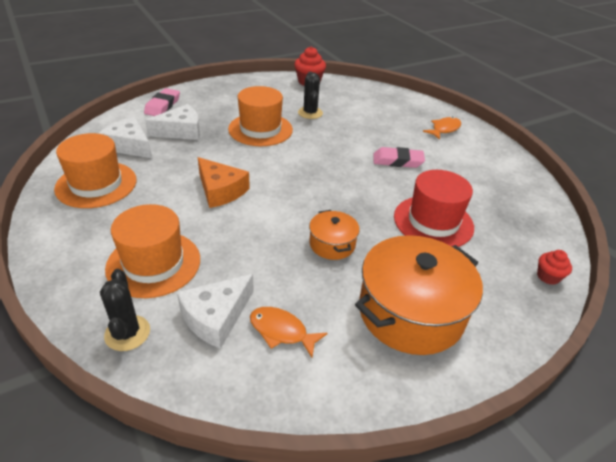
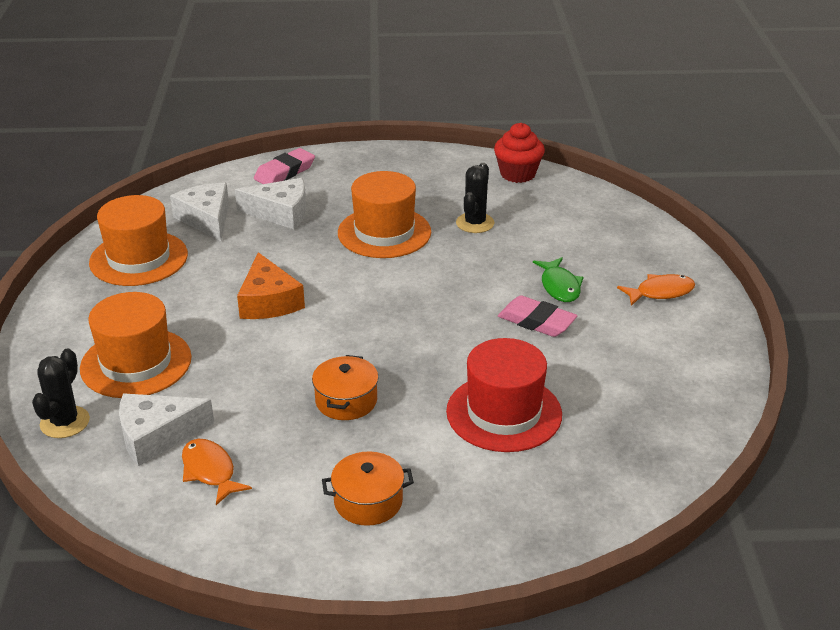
camera: 30 degrees right, 5 degrees down
orange pot [355,235,483,355] -> orange pot [322,451,414,526], size x0.50
red cupcake [537,250,572,285] -> none
none -> green fish [533,257,584,302]

